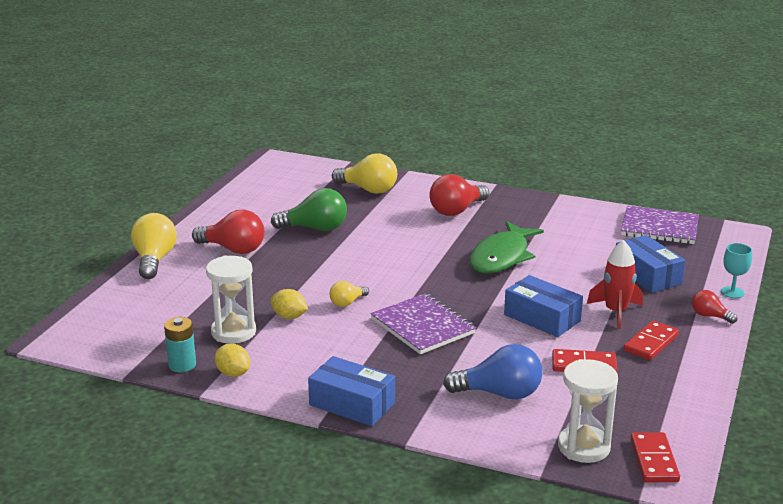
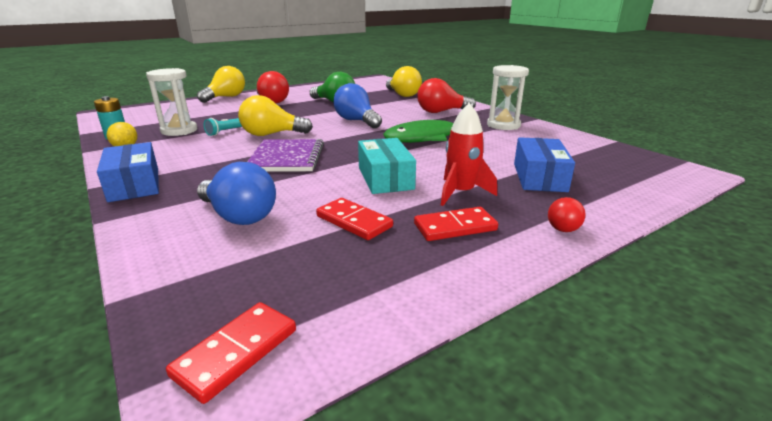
camera: 35 degrees right, 0 degrees up
yellow lemon [270,289,308,319] -> turquoise flashlight [203,118,242,136]
yellow light bulb [330,281,369,307] -> yellow light bulb [238,95,313,136], size x1.85
blue box [504,275,583,337] -> turquoise box [358,138,416,194]
white hourglass [558,359,618,463] -> white hourglass moved to [487,65,529,130]
purple notebook [621,206,699,244] -> none
red light bulb [692,290,738,324] -> red light bulb turned 135 degrees counterclockwise [548,197,586,232]
turquoise goblet [721,243,752,298] -> none
none -> blue light bulb [333,83,382,128]

